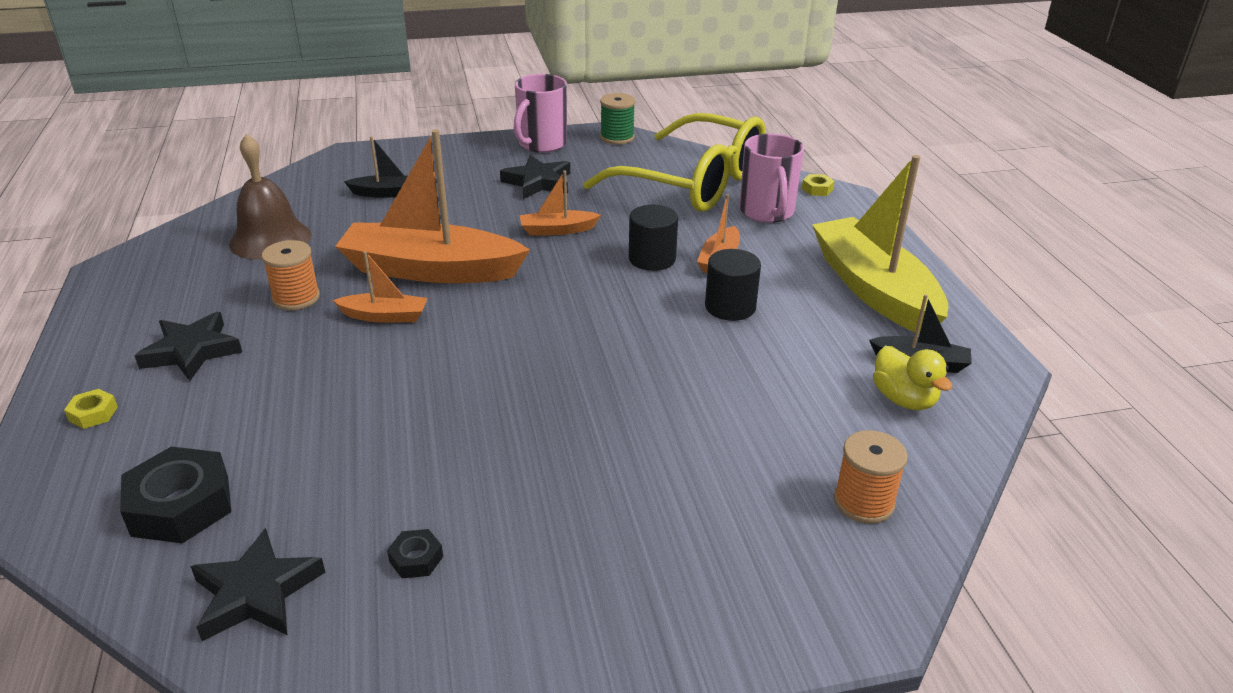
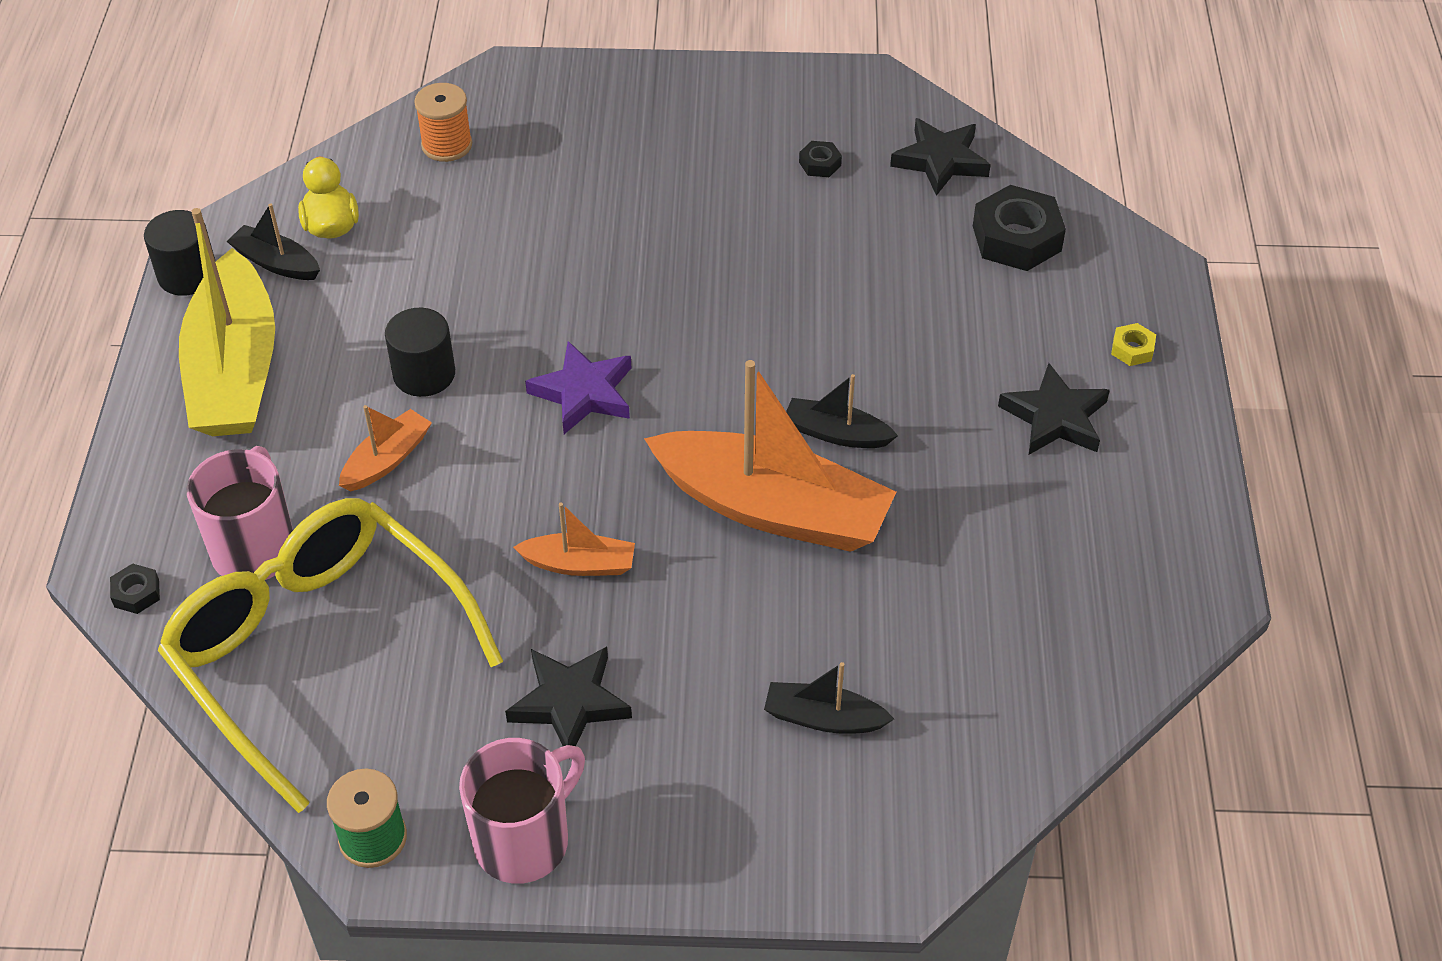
camera: 165 degrees left, 15 degrees up
brown bell [229,134,311,260] -> none
orange spool [262,240,320,310] -> none
orange boat [333,251,428,323] -> black boat [786,374,898,448]
black cylinder [629,205,678,271] -> black cylinder moved to [144,210,216,296]
yellow nut [802,174,835,196] -> black nut [110,563,160,614]
none -> purple star [525,341,631,434]

